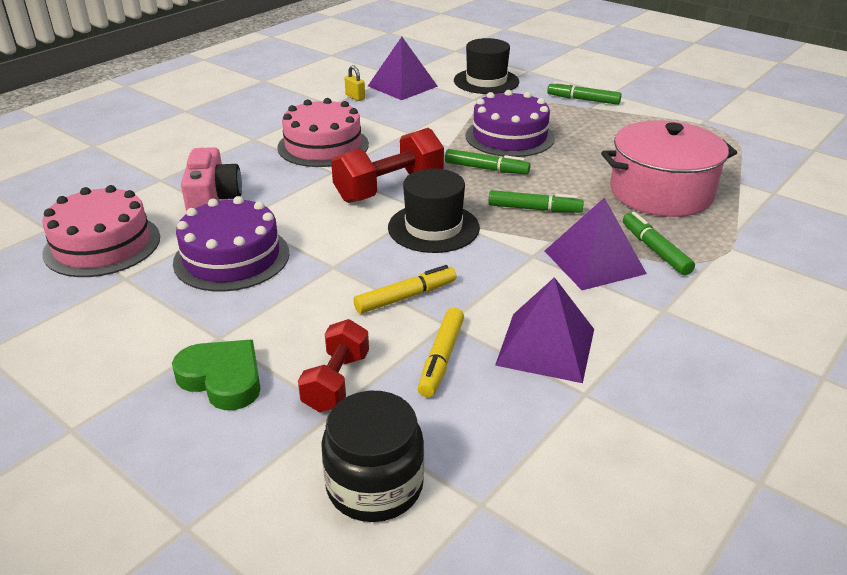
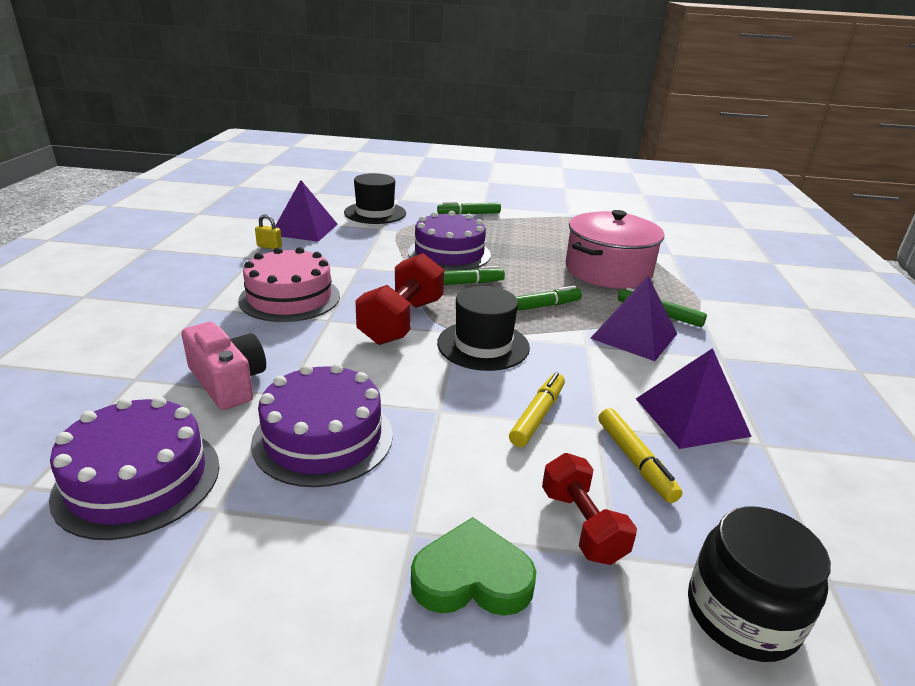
camera: 35 degrees left, 5 degrees down
pink cake [42,185,160,277] -> purple cake [49,396,220,540]

